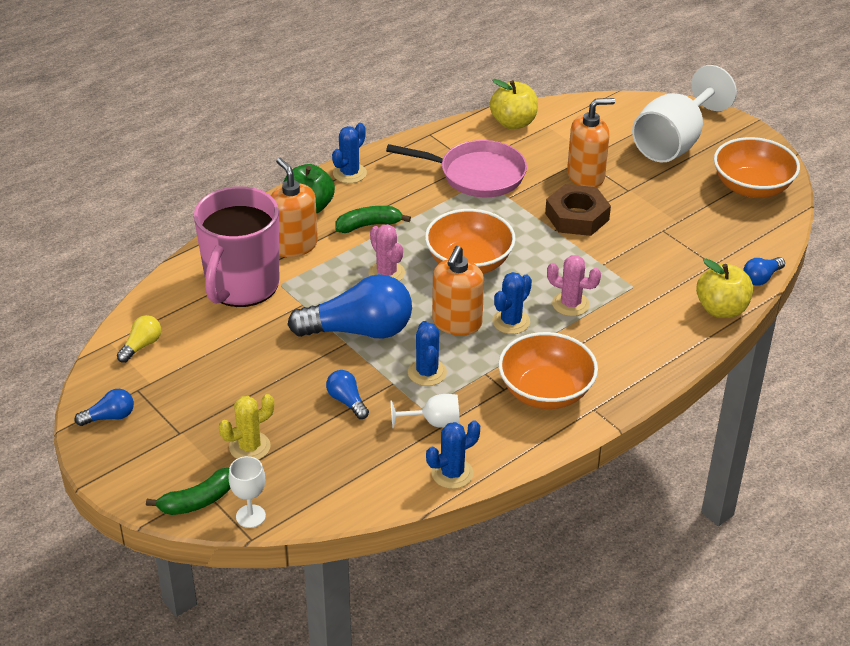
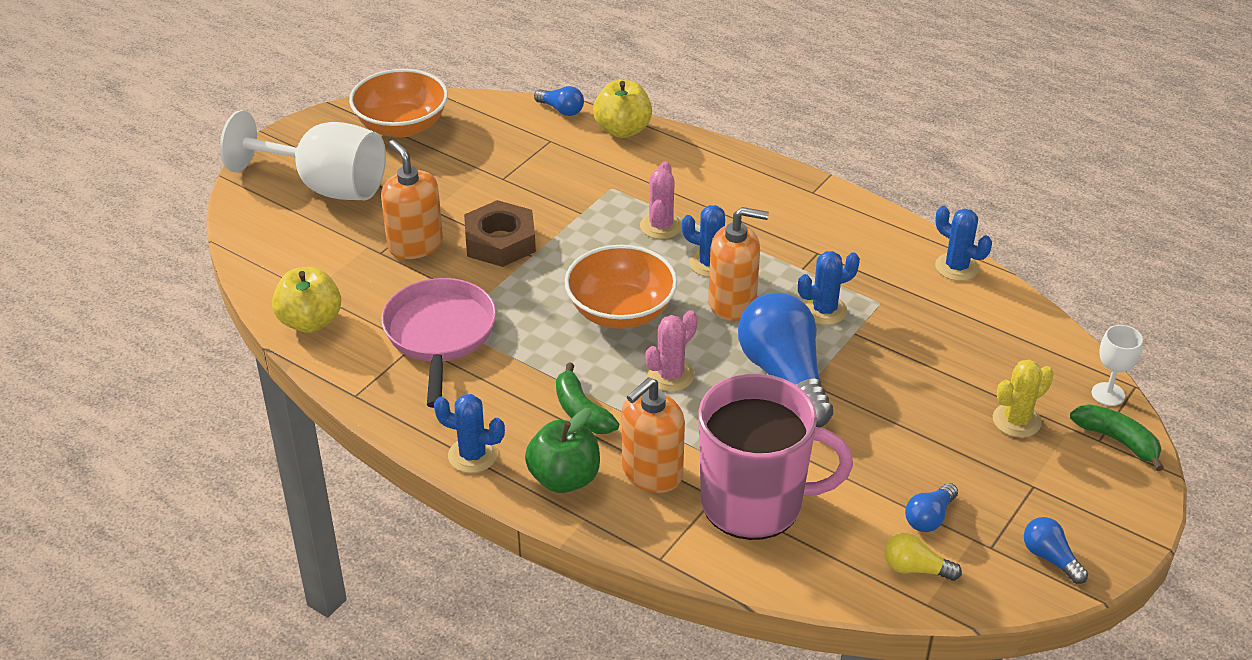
camera: 105 degrees left, 0 degrees up
yellow cactus [219,394,274,460] -> yellow cactus turned 75 degrees counterclockwise [993,360,1054,438]
blue light bulb [326,370,369,419] -> blue light bulb moved to [905,483,958,532]
white goblet [391,394,460,429] -> none
orange bowl [498,332,598,409] -> none

